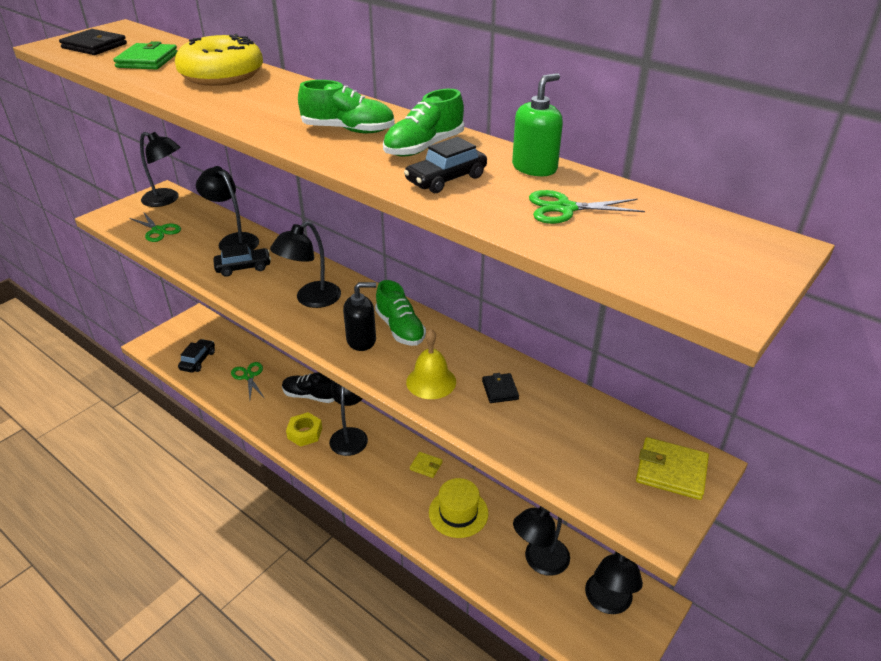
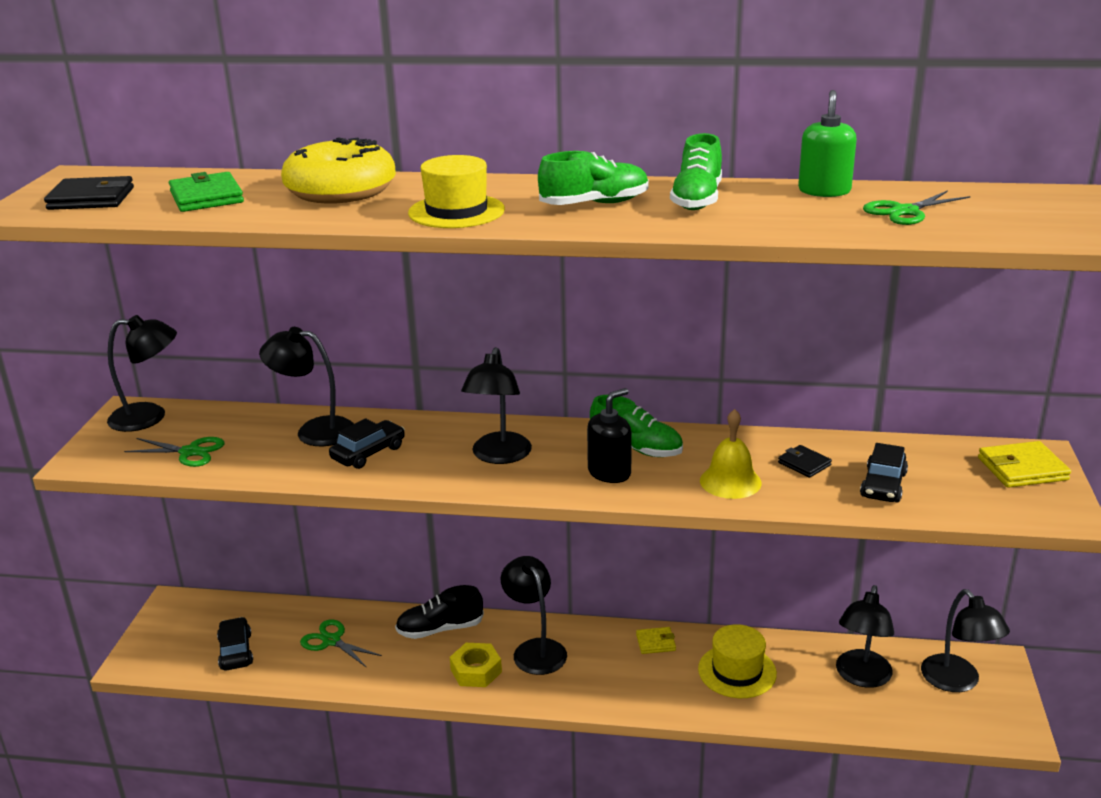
camera: 30 degrees left, 10 degrees down
black car [404,137,487,193] -> black car moved to [860,443,908,502]
none -> yellow hat [408,155,505,228]

